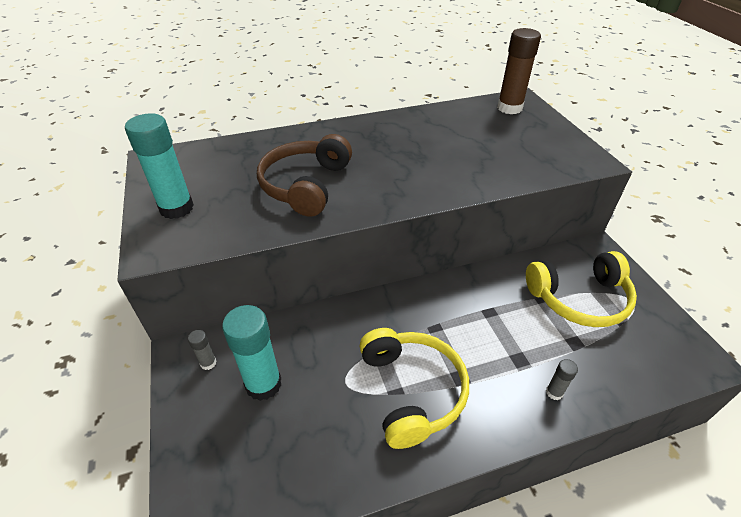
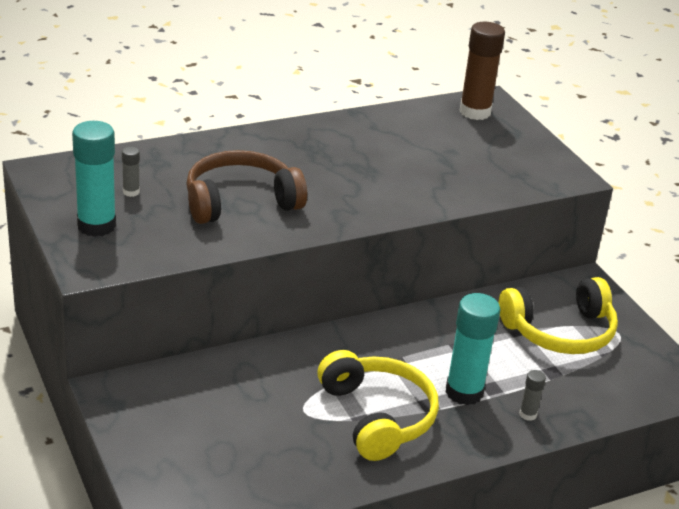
camera: 10 degrees left, 10 degrees down
grey glue stick [188,330,217,370] -> grey glue stick moved to [122,147,140,197]
turquoise glue stick [222,305,281,401] -> turquoise glue stick moved to [446,293,500,405]
brown headphones [257,134,352,217] -> brown headphones turned 60 degrees clockwise [186,150,307,224]

